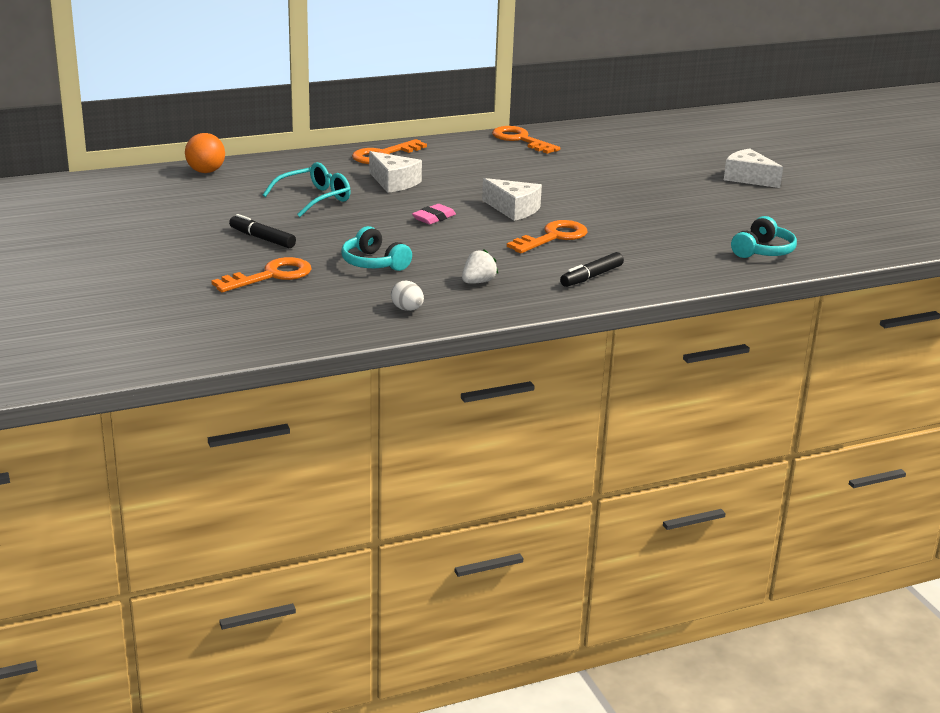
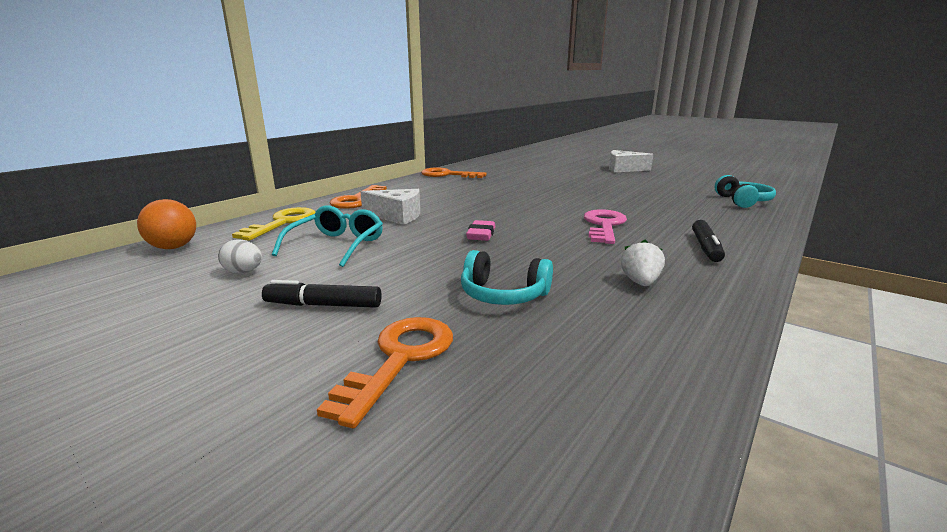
camera: 30 degrees left, 5 degrees down
white egg [391,281,424,311] -> white egg moved to [218,239,262,273]
white cheese [482,178,542,221] -> none
orange key [507,220,587,253] -> pink key [584,209,627,244]
none -> yellow key [232,207,315,241]

